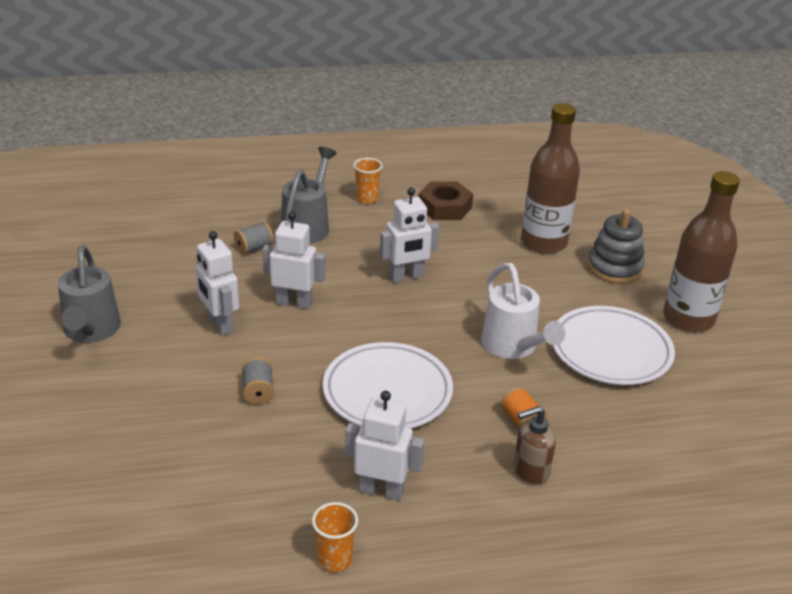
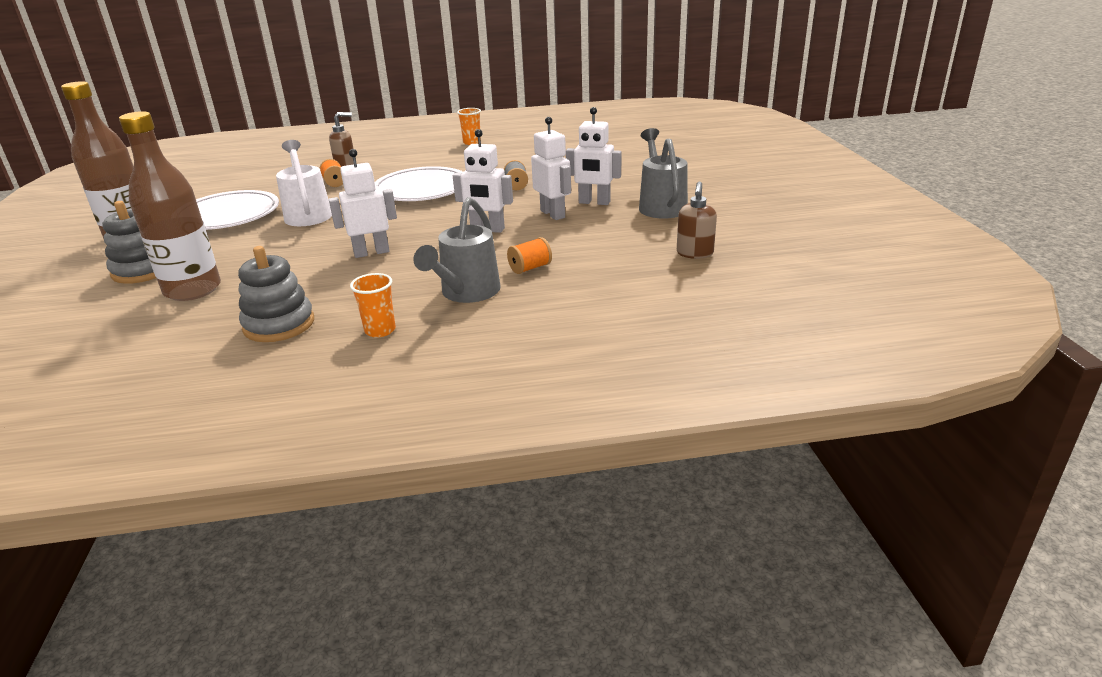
camera: 175 degrees left, 5 degrees down
grey spool [234,222,273,255] -> orange spool [507,237,552,274]
white robot [345,391,424,501] -> white robot moved to [566,107,621,205]
brown nut [419,181,473,220] -> grey stacking toy [238,246,314,342]
none -> brown soap dispenser [677,182,717,259]

